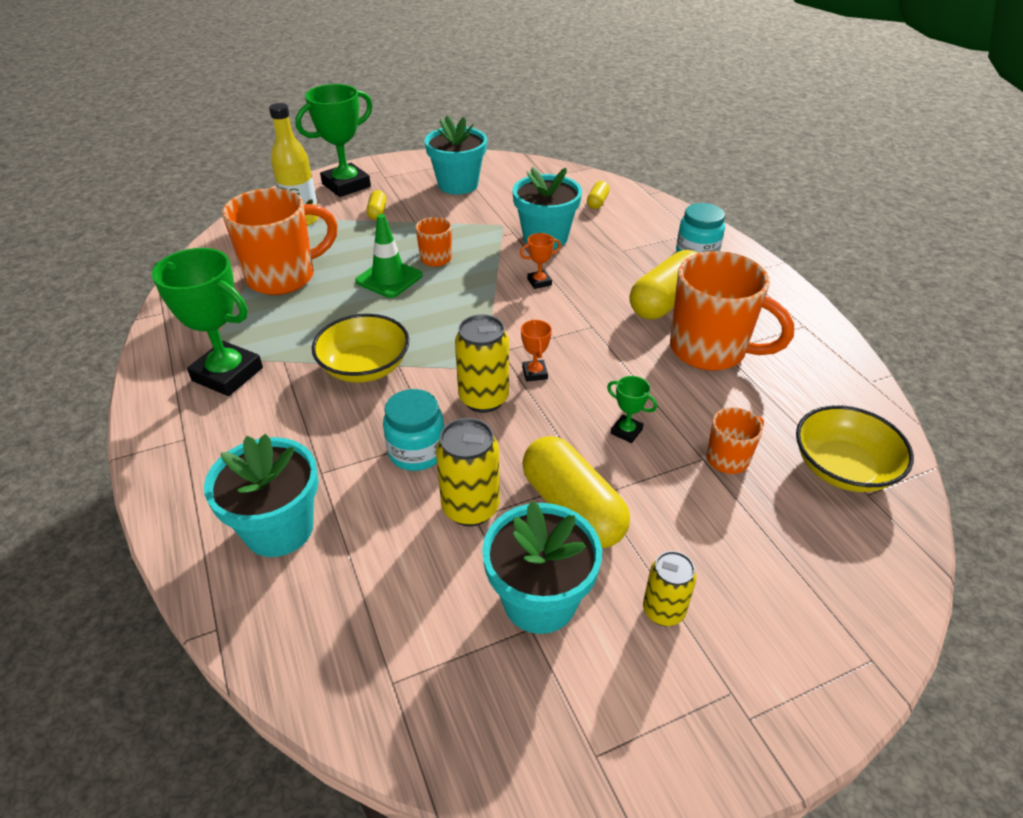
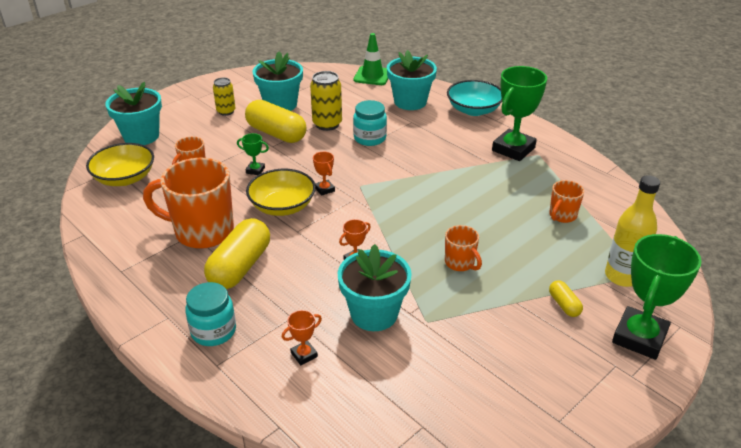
camera: 160 degrees right, 5 degrees down
green trophy [152,248,263,396] -> green trophy turned 60 degrees counterclockwise [492,66,547,161]
orange mug [222,188,338,295] -> orange mug [549,180,584,223], size x0.49
yellow bowl [312,314,409,383] -> yellow bowl moved to [246,169,316,216]
green traffic cone [355,214,423,298] -> green traffic cone moved to [353,33,388,85]
turquoise flower pot [424,116,487,195] -> turquoise flower pot moved to [105,82,162,145]
yellow can [455,314,509,413] -> none
yellow capsule [587,181,610,209] -> none
none -> orange trophy [282,310,322,365]
none -> turquoise bowl [447,80,502,116]

